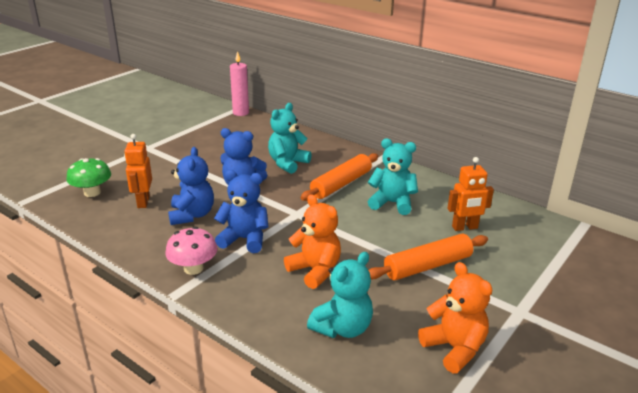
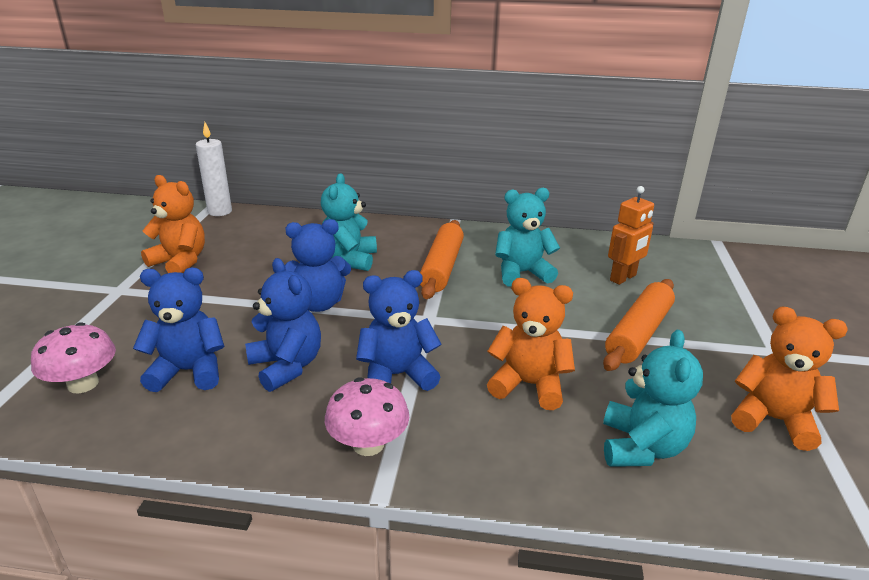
camera: 30 degrees left, 0 degrees up
green mushroom [67,158,111,197] -> pink mushroom [31,322,116,393]
orange robot [124,134,152,208] -> blue teddy bear [133,268,224,392]
pink candle [230,51,249,116] -> white candle [196,122,232,216]
none -> orange teddy bear [141,175,205,273]

